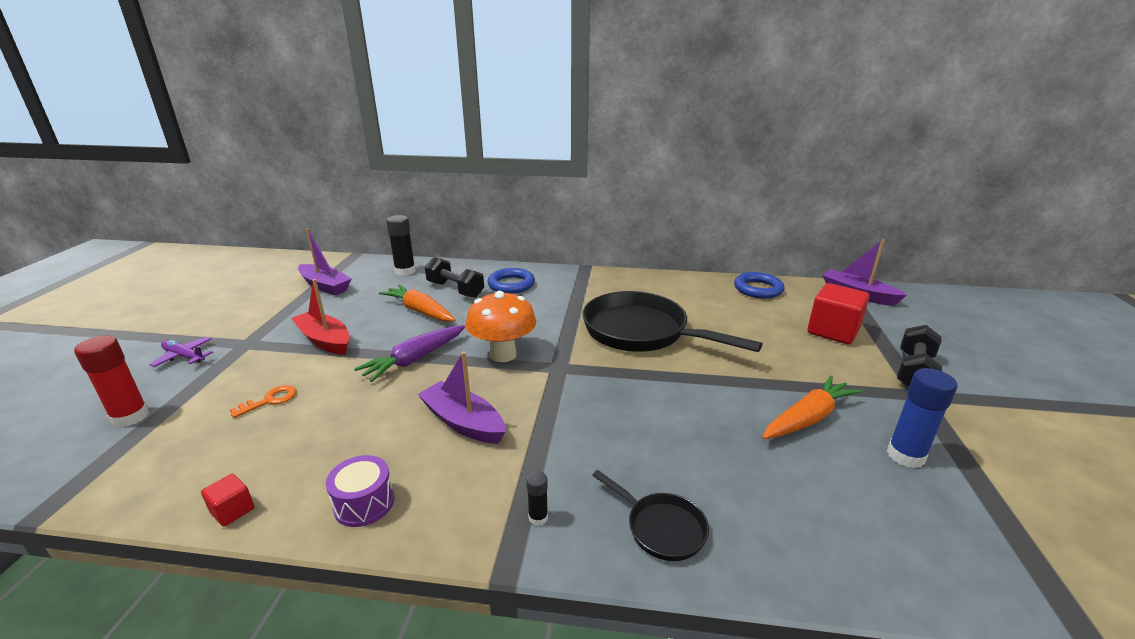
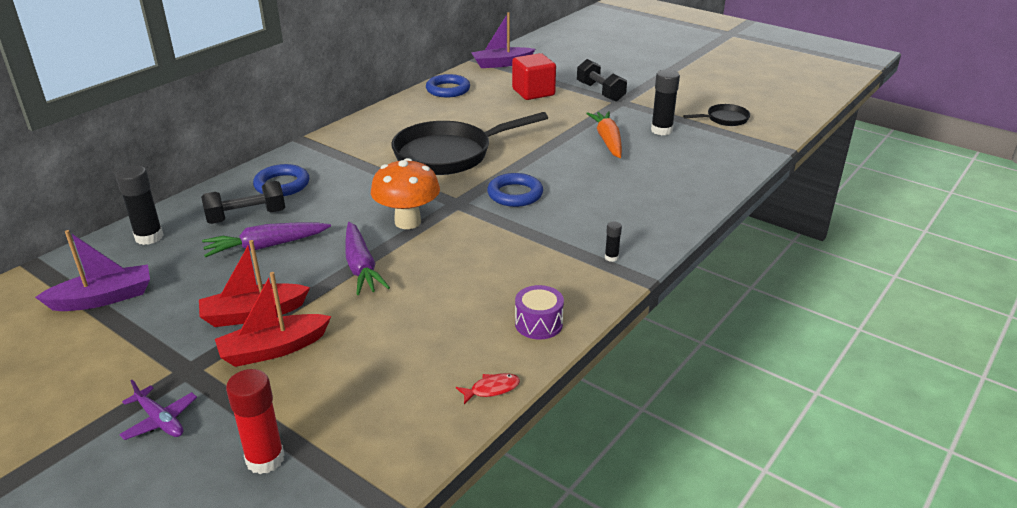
camera: 60 degrees left, 5 degrees up
purple plane [149,337,213,367] -> purple plane turned 105 degrees counterclockwise [119,380,197,440]
red cube [201,474,254,526] -> red fish [456,373,520,404]
orange key [230,385,297,418] -> none
orange carrot [379,284,455,322] -> purple carrot [202,222,331,257]
purple boat [418,351,505,444] -> none
black pan [592,470,709,561] -> black pan moved to [683,104,750,126]
blue glue stick [887,368,958,468] -> black glue stick [651,70,680,135]
none -> red boat [215,272,331,367]
none -> blue ring [487,173,543,207]

